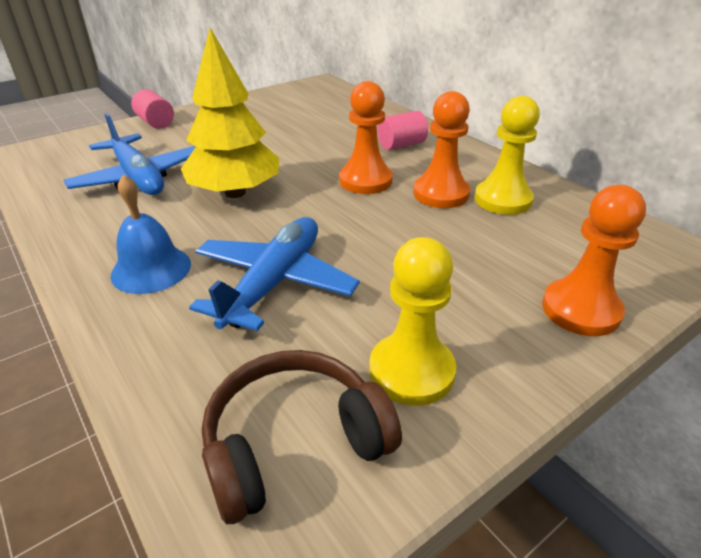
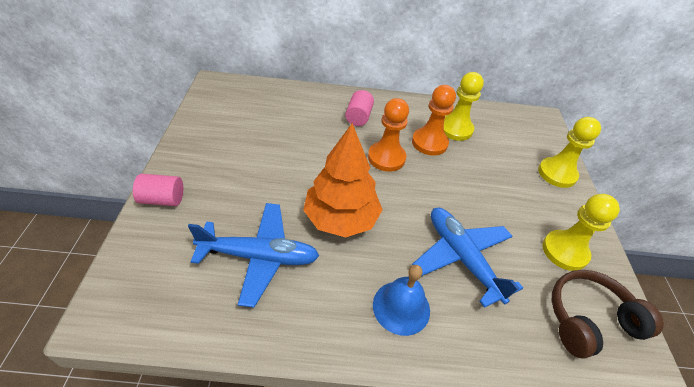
camera: 55 degrees left, 10 degrees up
yellow tree [181,28,279,198] -> orange tree [303,123,382,238]
brown headphones [202,350,402,524] -> brown headphones turned 60 degrees clockwise [551,270,664,359]
orange pawn [542,185,646,336] -> yellow pawn [538,117,601,188]

